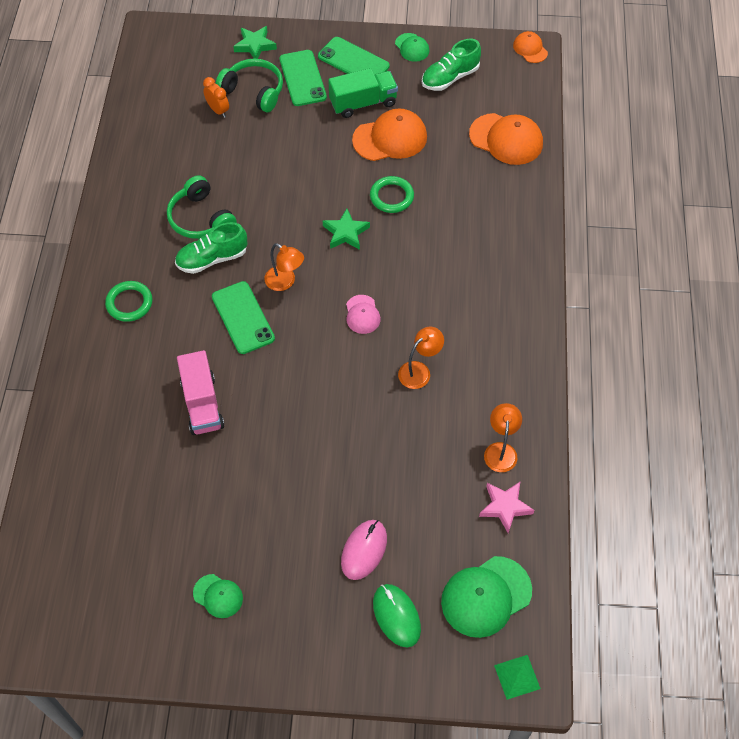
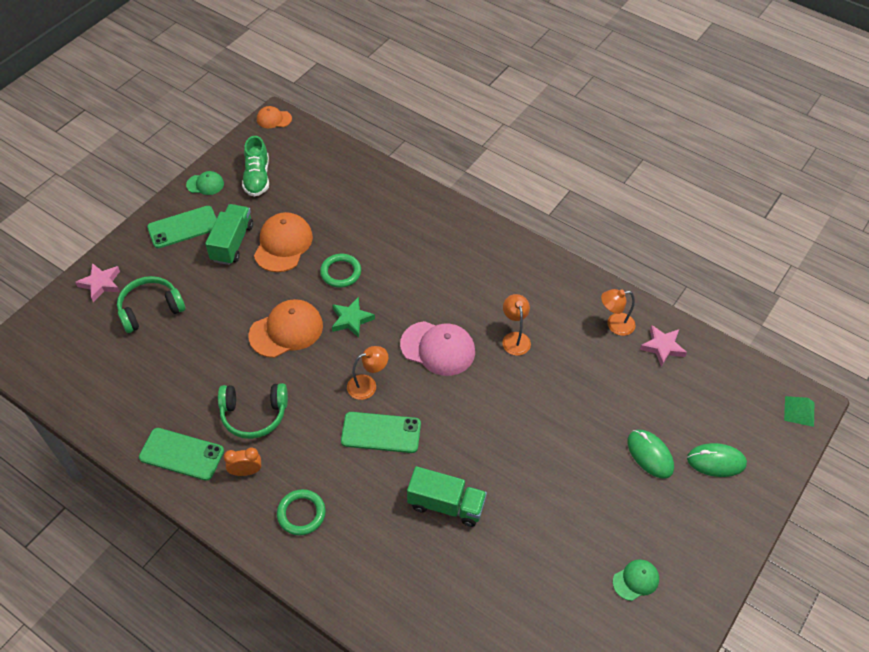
camera: 60 degrees left, 5 degrees down
green shoe [175,222,247,274] -> none
pink truck [177,350,224,435] -> green truck [407,466,487,527]
orange clock [203,77,229,118] -> orange clock moved to [224,447,261,476]
green star [233,26,277,59] -> pink star [75,263,120,302]
green phone [279,50,327,106] -> green phone moved to [139,428,224,481]
pink mouse [341,520,387,580] -> green mouse [627,430,674,479]
pink cap [346,295,381,334] -> pink cap [400,321,475,376], size x1.83
green cap [441,556,532,638] -> none
orange cap [469,113,543,165] -> orange cap moved to [249,299,323,358]
orange lamp [484,403,522,472] -> orange lamp turned 45 degrees counterclockwise [601,289,636,336]

